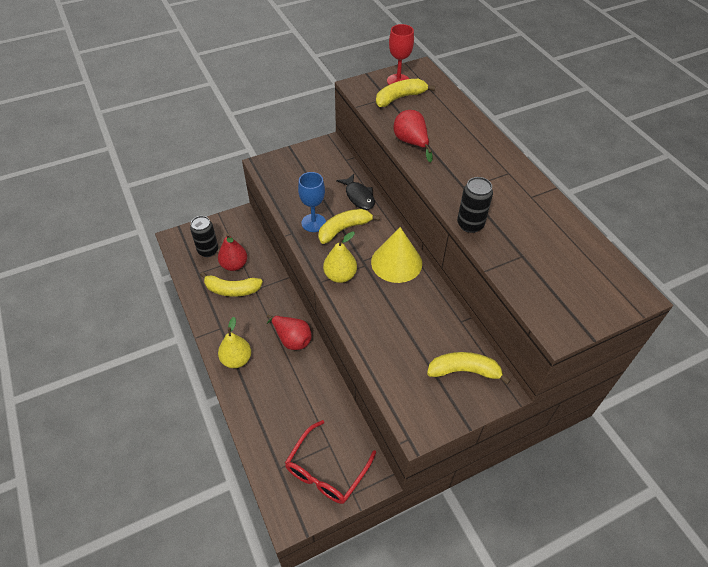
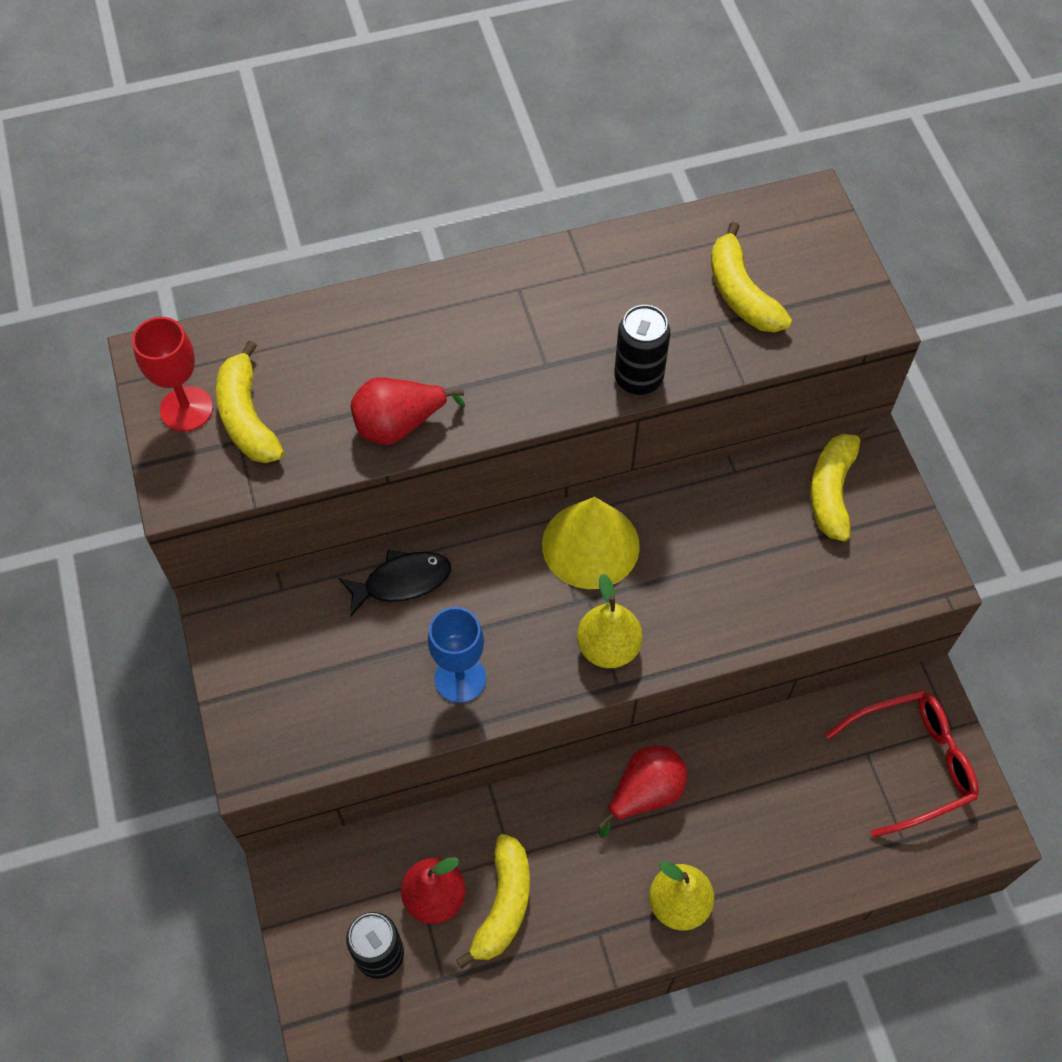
camera: 80 degrees left, 10 degrees up
red glasses [285,420,376,504] -> red glasses turned 60 degrees counterclockwise [825,690,979,838]
yellow banana [318,209,380,244] -> yellow banana moved to [711,222,792,332]

